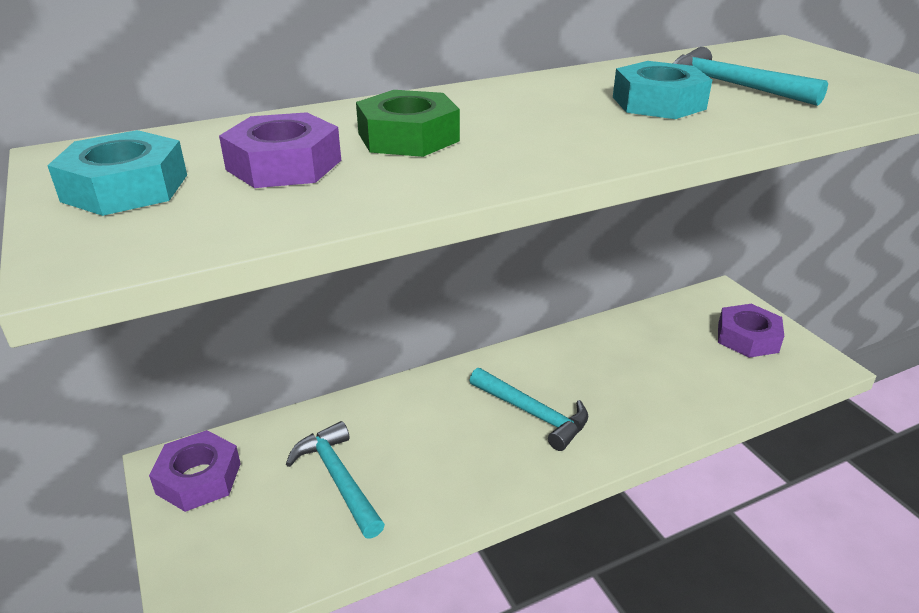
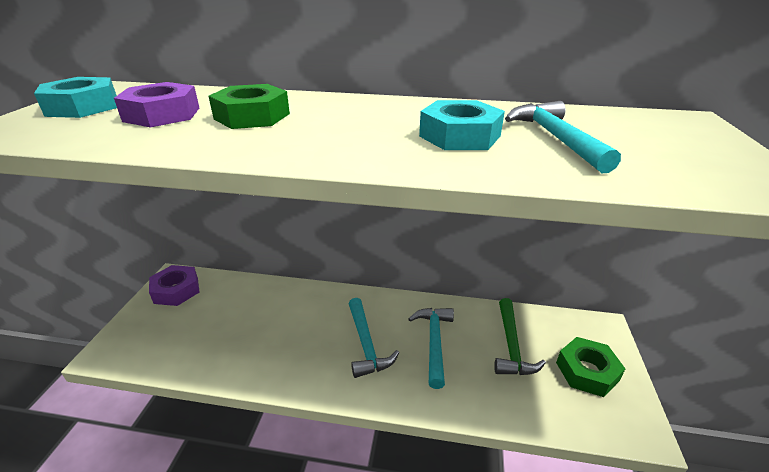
camera: 35 degrees right, 0 degrees up
turquoise hammer [286,421,385,539] -> turquoise hammer moved to [409,308,454,389]
purple nut [718,304,784,358] -> green nut [556,337,625,397]
none -> green hammer [494,298,546,375]

